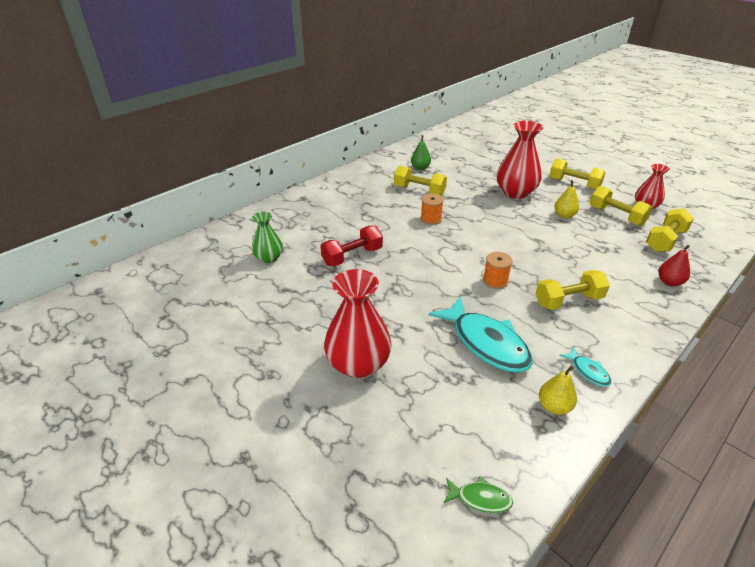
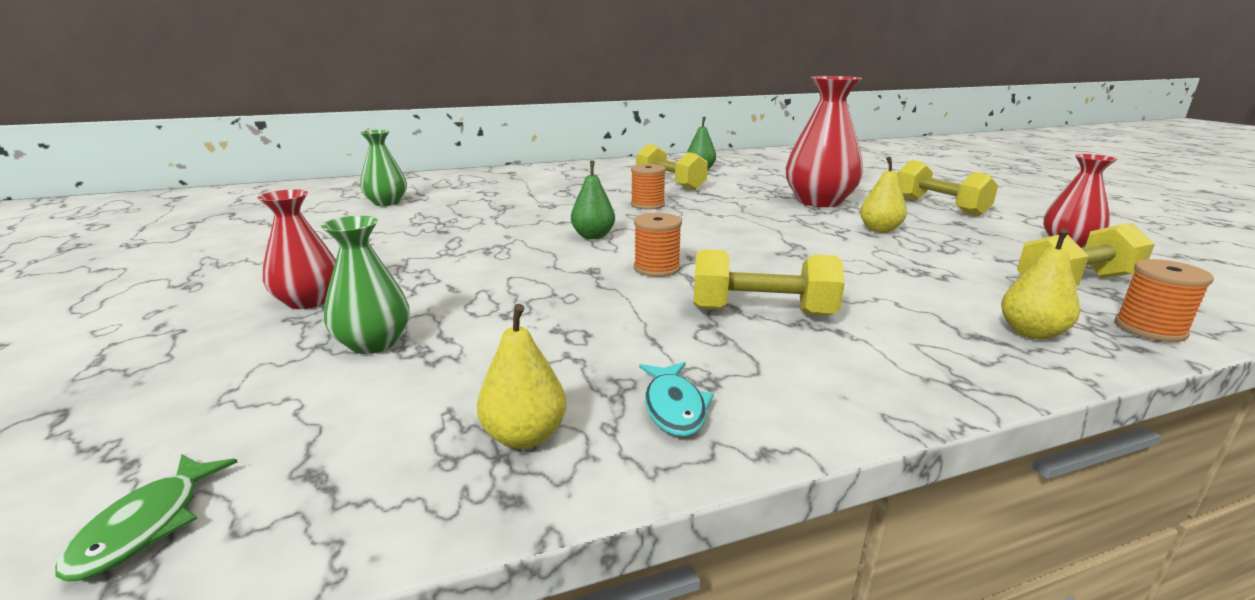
camera: 25 degrees right, 15 degrees down
red dumbbell [320,225,383,266] -> none
red vase [324,269,392,378] -> red vase [257,189,336,309], size x0.59
turquoise fish [429,297,533,372] -> none
green fish [443,477,513,513] -> green fish turned 60 degrees clockwise [55,455,237,581]
yellow dumbbell [590,186,653,226] -> none
red pear [658,245,690,286] -> yellow pear [1001,229,1080,340]
none -> green vase [321,216,410,354]
none -> green pear [571,161,615,239]
none -> orange spool [1115,259,1214,342]

